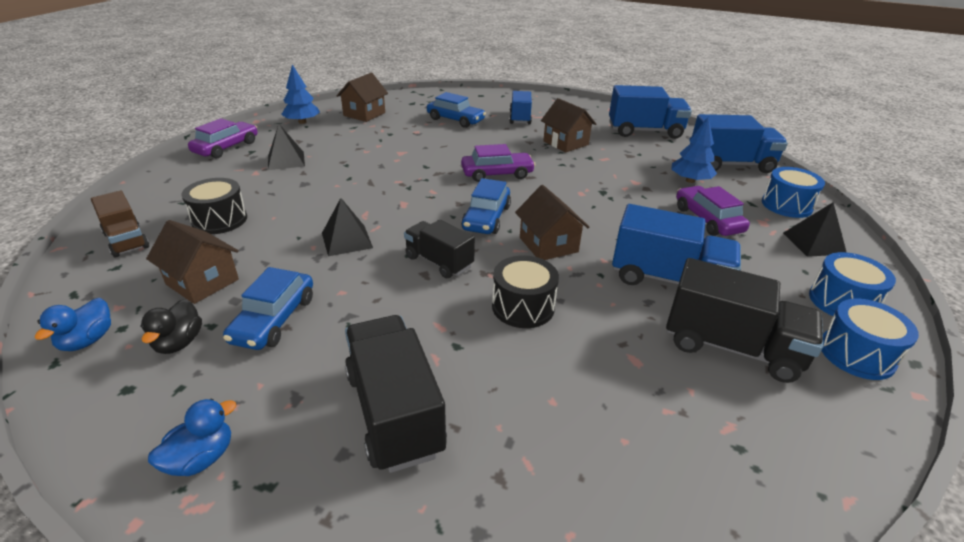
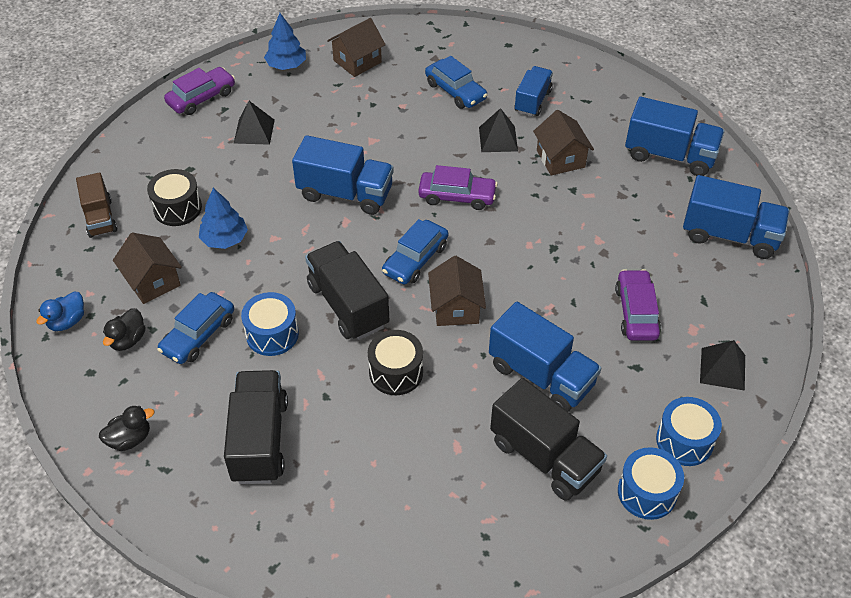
camera: 20 degrees right, 15 degrees up
blue duck [148,399,236,476] -> black duck [99,406,154,451]
black pyramid [322,198,373,256] -> black pyramid moved to [479,108,518,152]
black truck [404,220,475,279] -> black truck [305,241,390,340], size x1.57
blue tree [671,117,717,183] -> blue tree moved to [199,188,248,249]
blue drum [762,167,825,218] -> blue drum moved to [241,292,299,356]
none -> blue truck [292,135,394,215]

